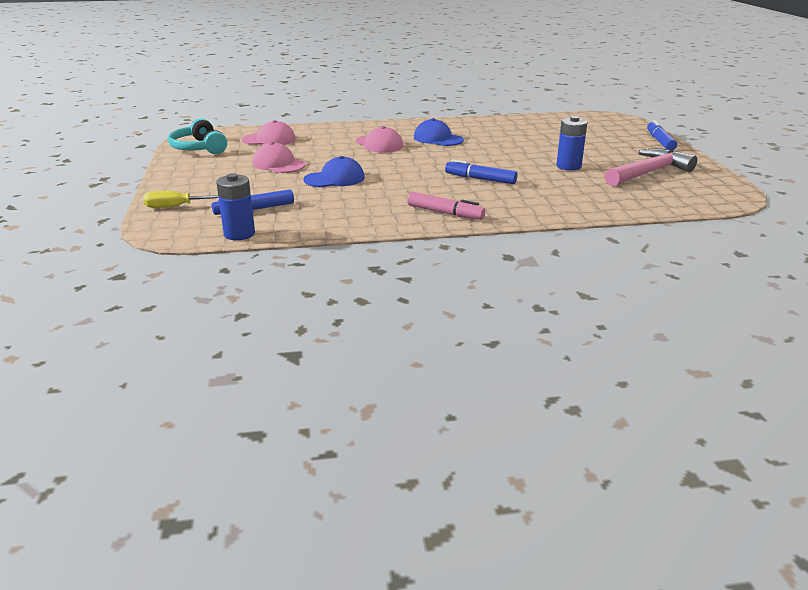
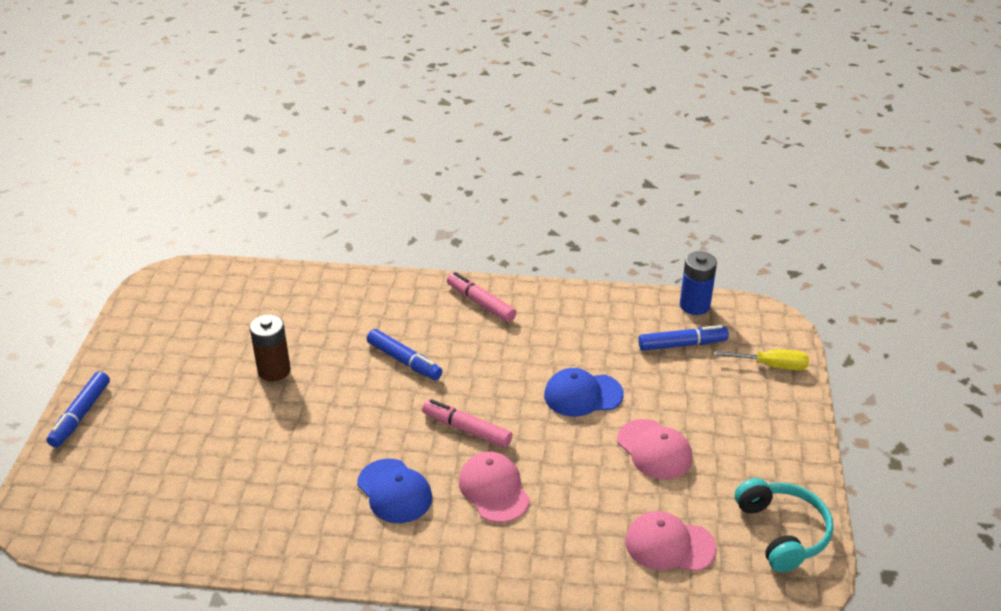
camera: 165 degrees left, 10 degrees up
blue battery [556,116,588,171] -> brown battery [250,314,291,382]
pink hammer [605,148,697,186] -> none
none -> pink marker [422,399,512,448]

